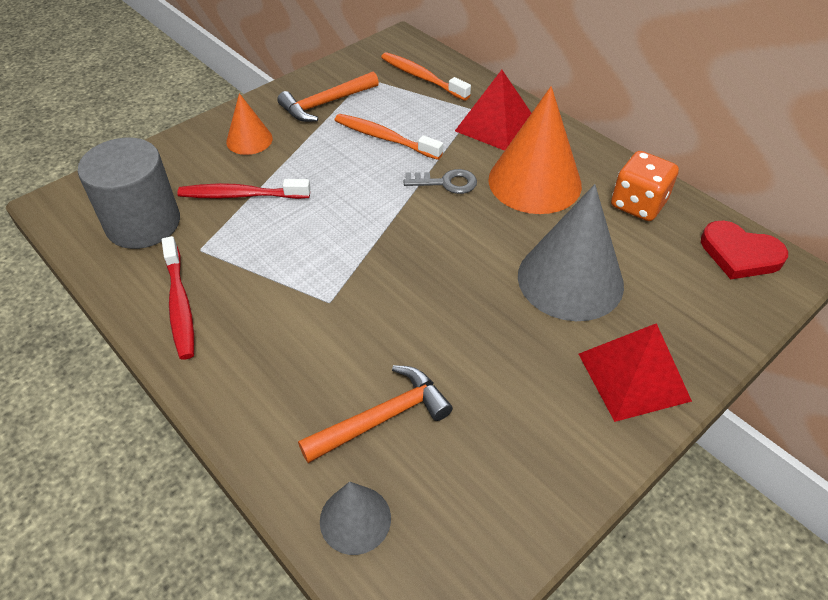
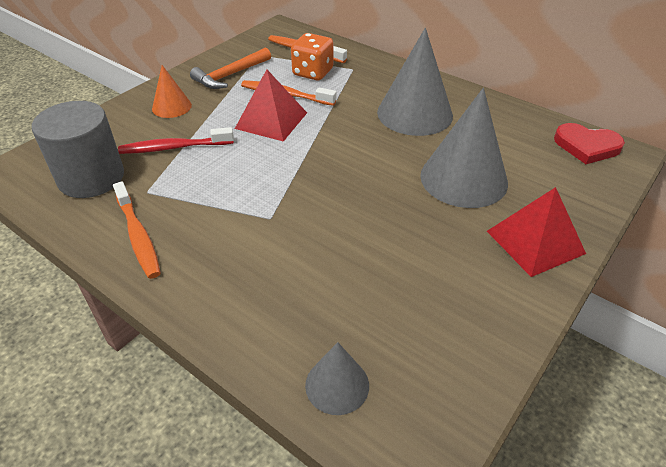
camera: 10 degrees left, 5 degrees down
red toothbrush [162,236,194,360] -> orange toothbrush [113,182,161,279]
orange hammer [298,365,453,463] -> none
grey key [404,169,477,194] -> none
red pyramid [455,70,531,151] -> red pyramid moved to [235,69,307,142]
orange cone [488,86,582,214] -> grey cone [377,28,453,136]
orange dice [611,151,679,221] -> orange dice moved to [291,33,333,80]

